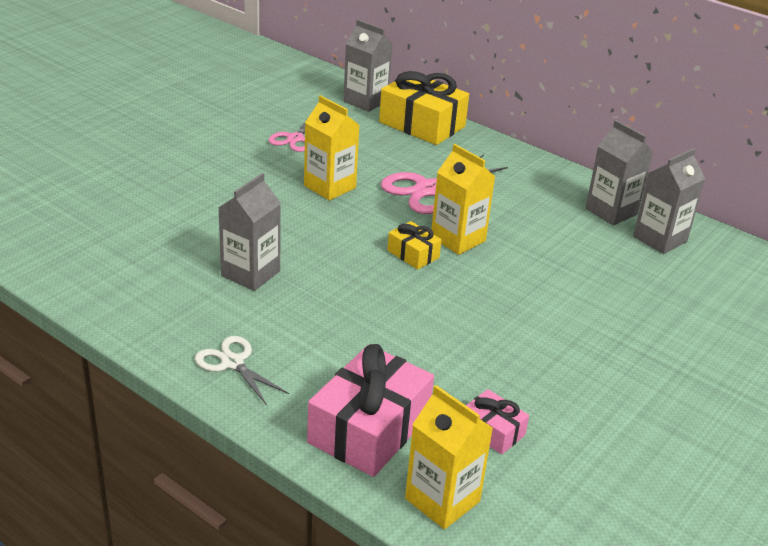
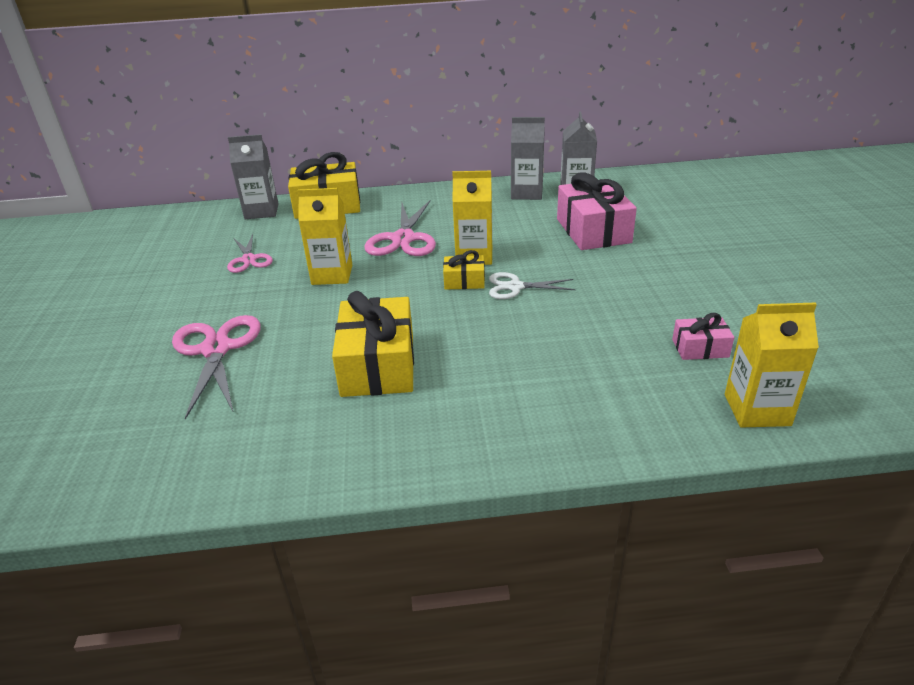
camera: 40 degrees left, 0 degrees up
white scissors [195,336,289,405] -> white scissors moved to [489,272,576,299]
grey carton [219,173,281,291] -> yellow gift [332,291,414,397]
pink gift [307,344,434,477] -> pink gift moved to [557,172,637,250]
none -> pink scissors [172,315,261,420]

